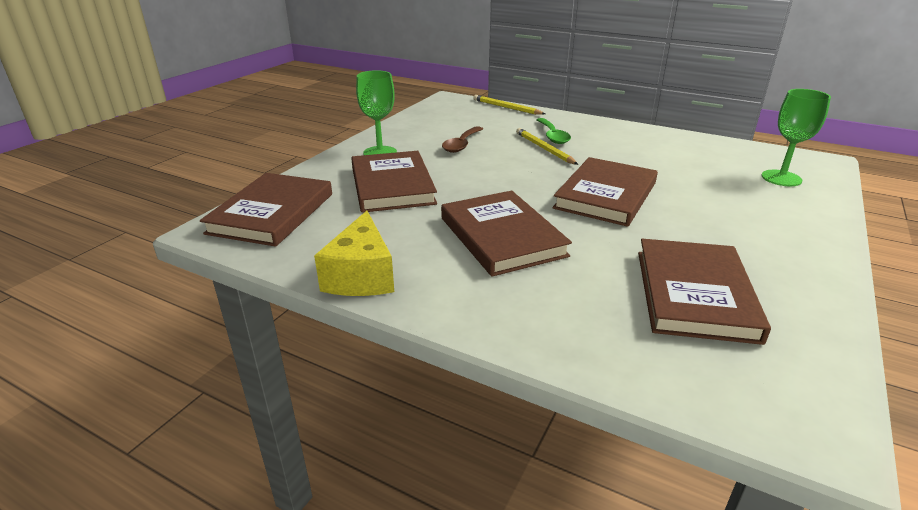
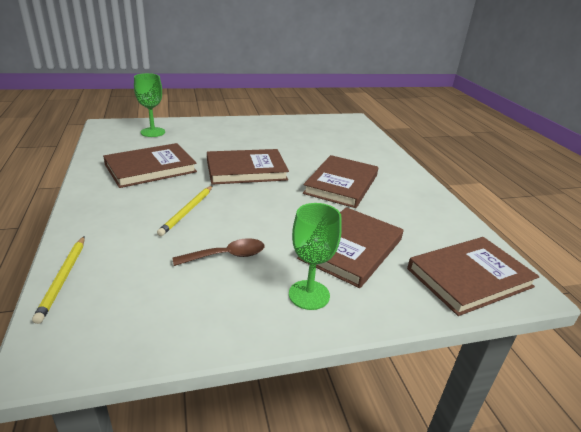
camera: 135 degrees left, 0 degrees up
yellow cheese [314,211,394,296] -> none
green spoon [537,118,571,144] -> none
brown book [638,239,771,345] -> brown book moved to [103,143,197,188]

